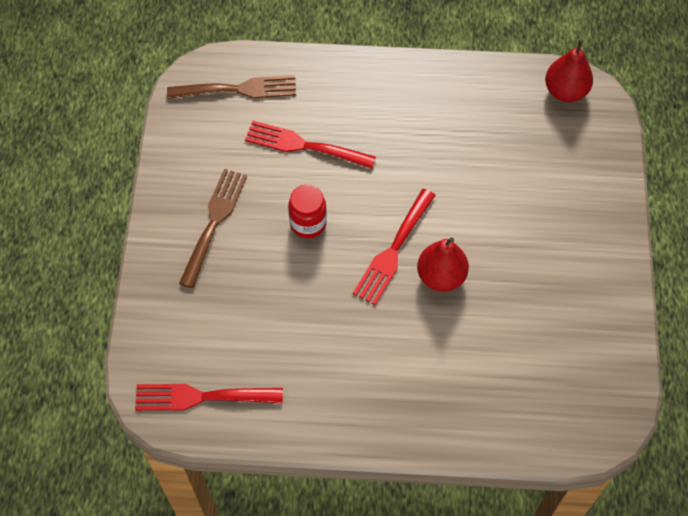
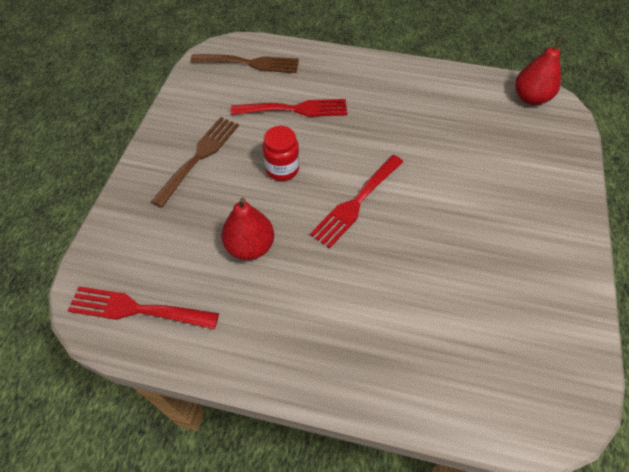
camera: 10 degrees right, 5 degrees down
red fork [245,121,376,169] -> red fork turned 150 degrees clockwise [231,99,347,117]
red pear [417,237,469,292] -> red pear moved to [222,197,274,260]

